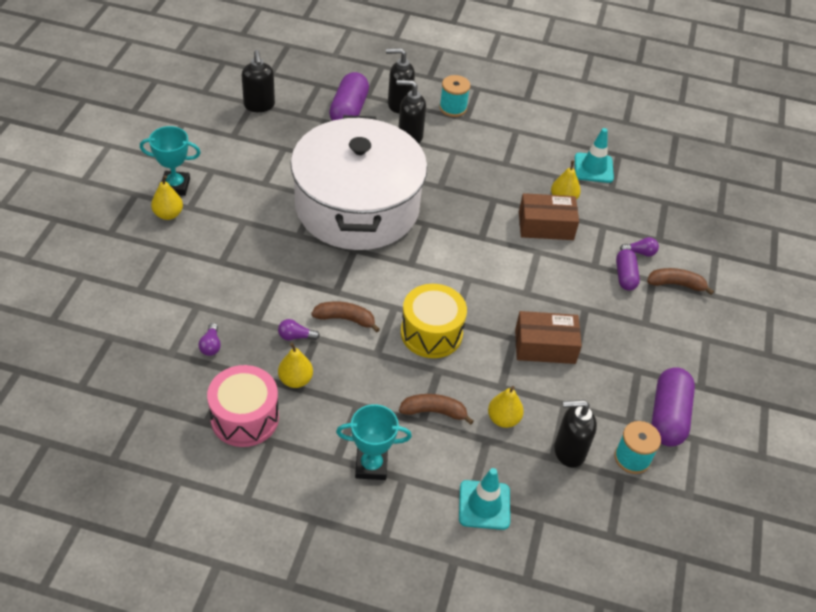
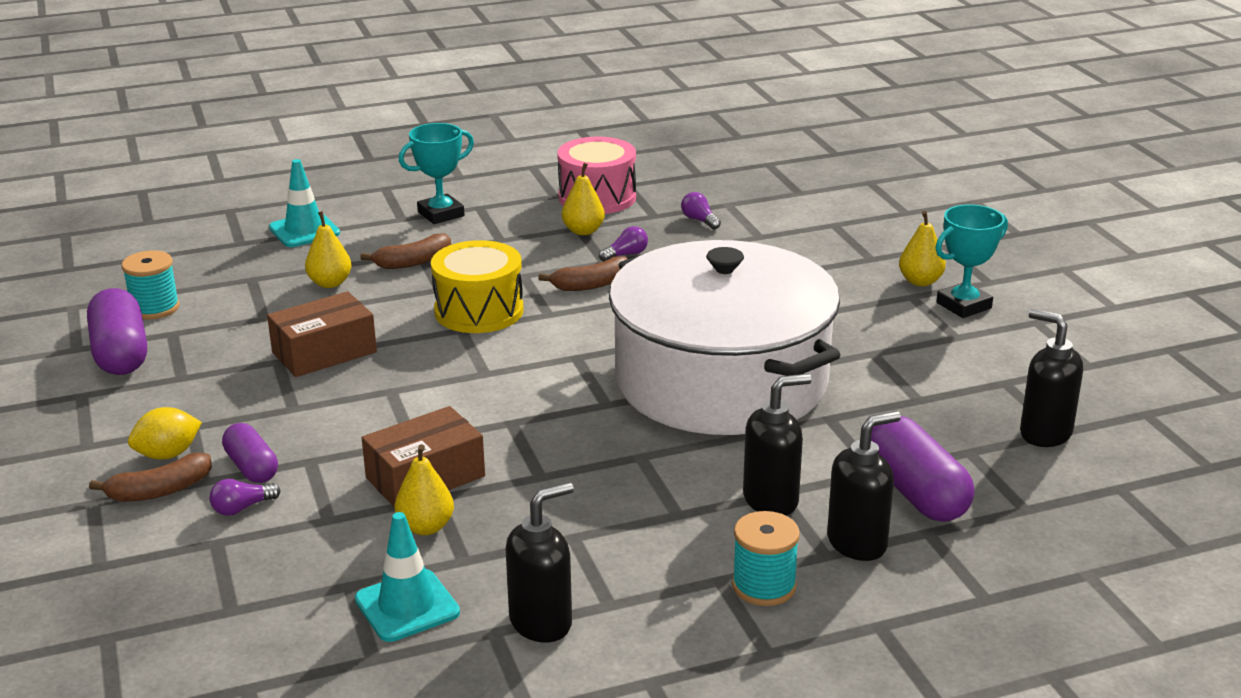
camera: 150 degrees right, 20 degrees down
black soap dispenser [554,400,597,468] -> black soap dispenser moved to [506,482,574,642]
none -> yellow lemon [128,407,202,460]

